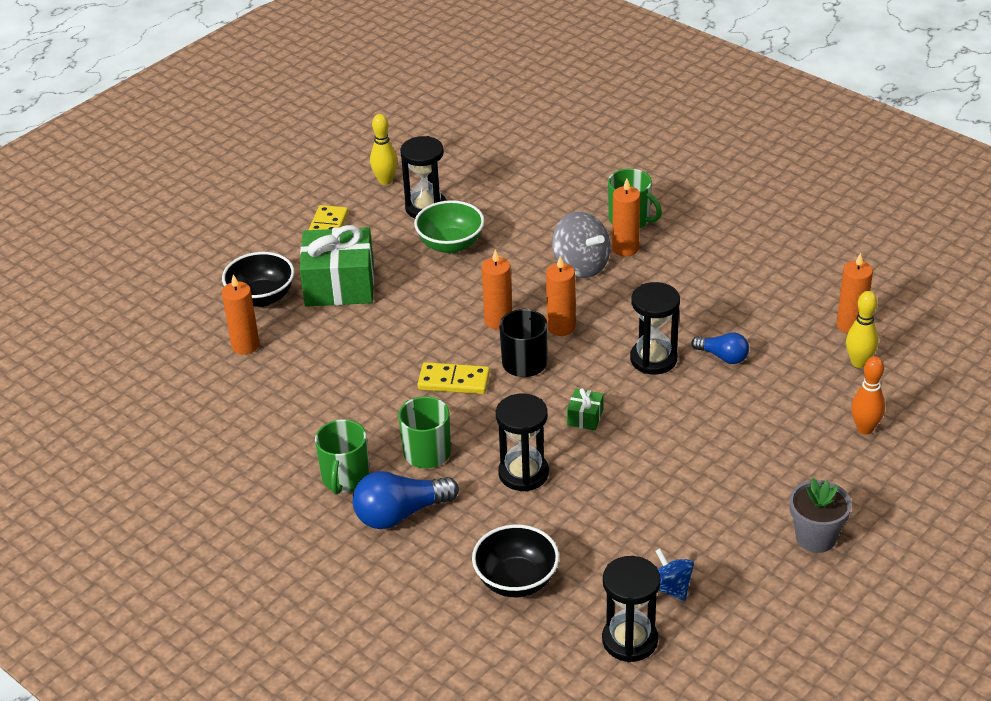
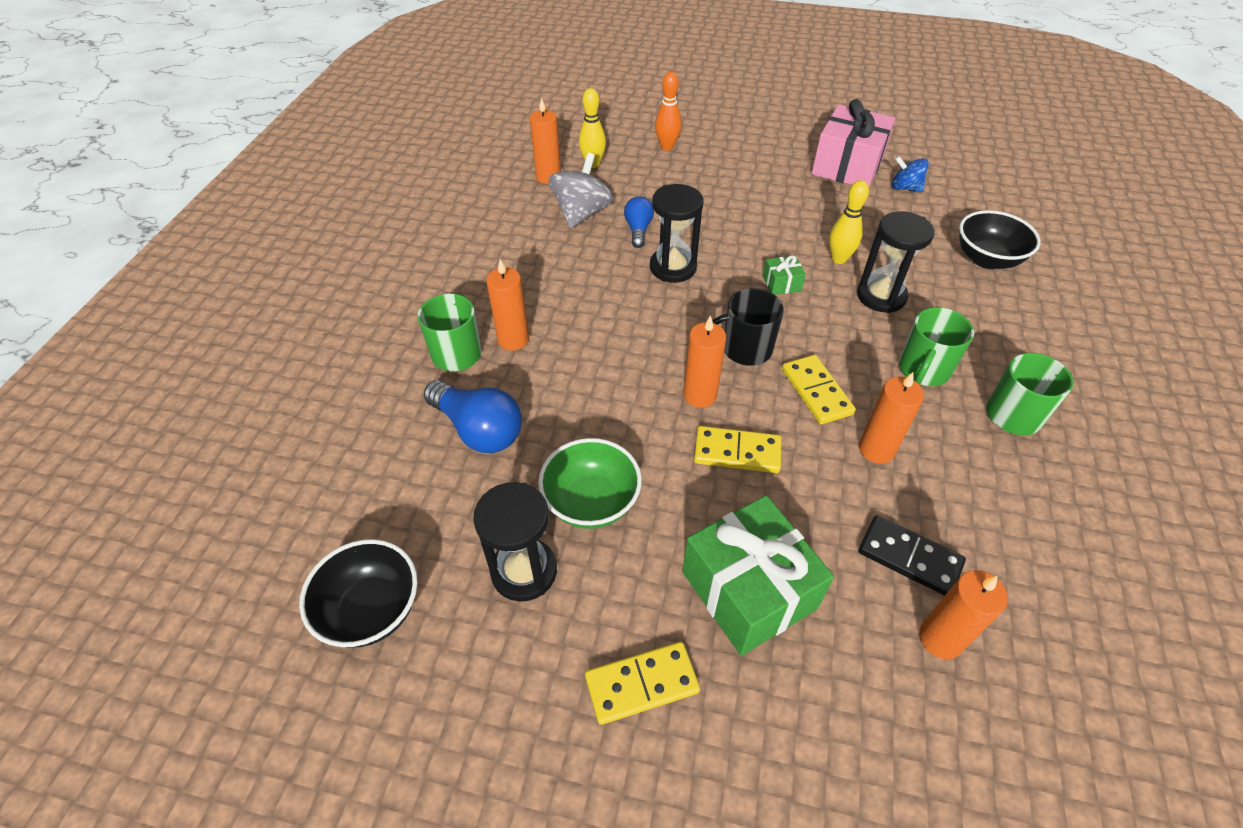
camera: 120 degrees left, 10 degrees up
black bowl [222,252,294,307] -> black bowl moved to [299,539,418,648]
blue light bulb [353,471,459,529] -> blue light bulb moved to [424,380,522,453]
yellow bowling pin [370,114,398,185] -> yellow bowling pin moved to [829,180,869,264]
orange candle [546,256,575,336] -> orange candle moved to [859,372,924,464]
grey spinning top [552,211,611,278] -> grey spinning top moved to [548,153,614,228]
black hourglass [602,556,661,662] -> none
blue spinning top [655,548,694,601] -> blue spinning top turned 90 degrees clockwise [892,156,929,192]
grey flower pot [790,478,852,553] -> none
none -> yellow domino [694,426,781,473]
none -> pink gift [811,99,896,187]
none -> black domino [858,515,966,596]

